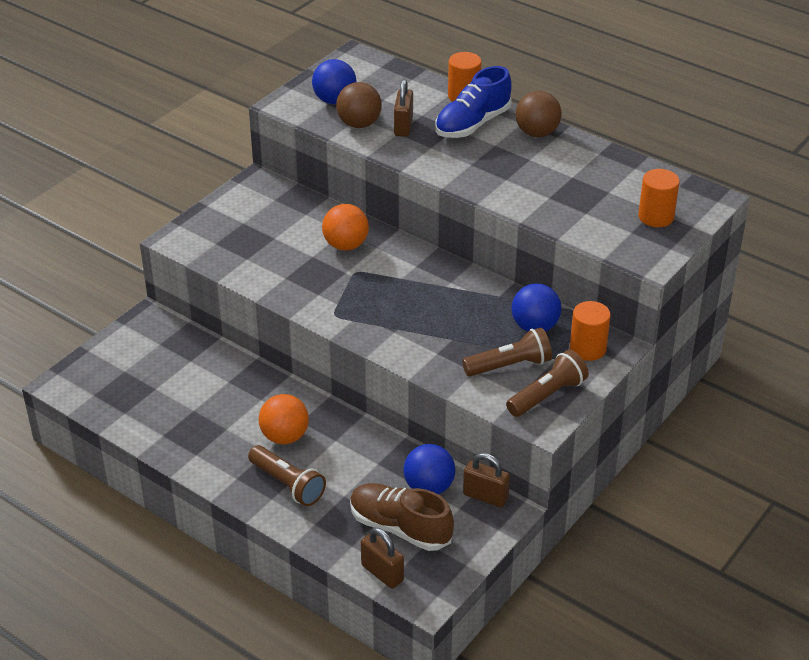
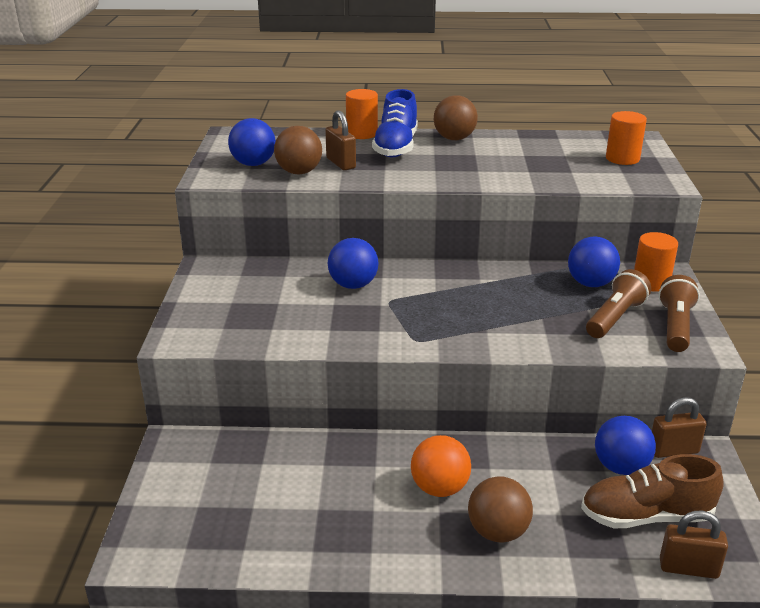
camera: 35 degrees left, 10 degrees down
brown flashlight [248,445,326,506] -> brown ball [468,477,533,543]
orange ball [322,204,369,251] -> blue ball [328,238,379,289]

